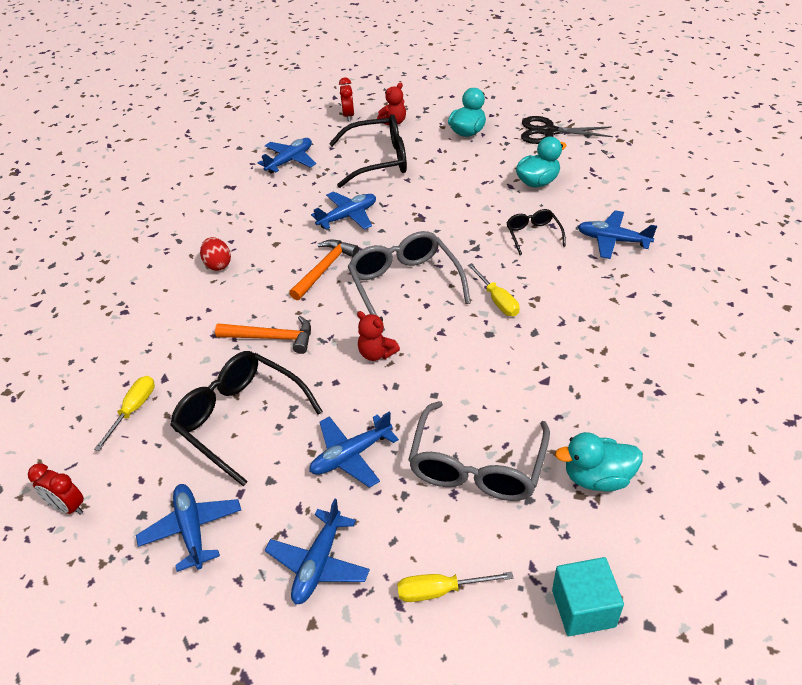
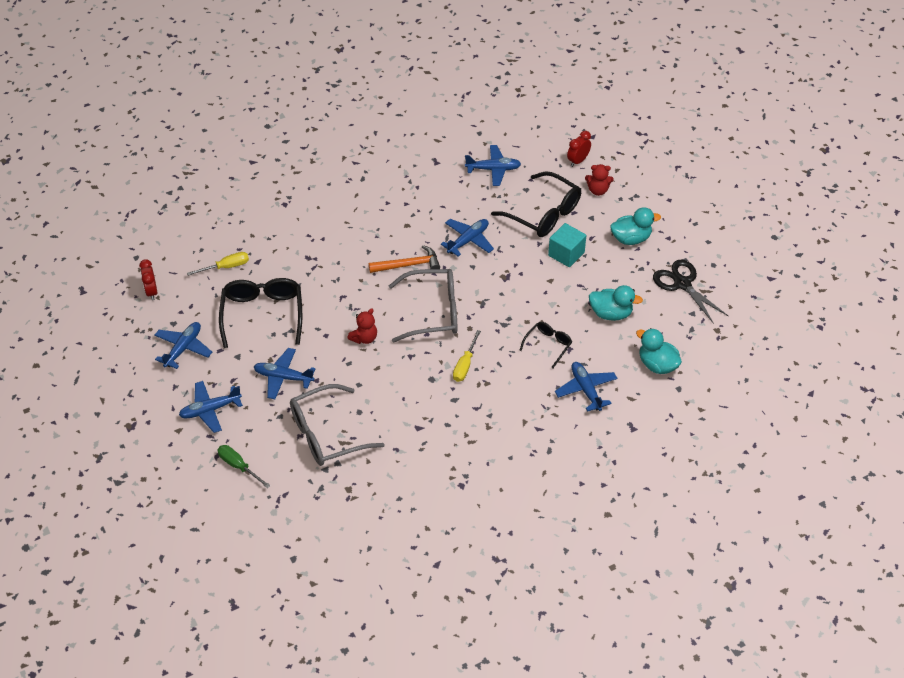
camera: 45 degrees right, 5 degrees up
red egg [200,237,231,271] -> none
orange hammer [215,316,311,354] -> none
blue plane [311,191,376,230] -> blue plane turned 60 degrees counterclockwise [441,219,494,257]
grey glasses [348,231,471,331] -> grey glasses turned 60 degrees clockwise [389,269,457,342]
red teddy bear [357,311,400,361] -> red teddy bear turned 135 degrees counterclockwise [347,308,377,344]
yellow screwdriver [397,572,513,602] -> green screwdriver [218,445,271,488]
turquoise cube [552,557,624,636] -> turquoise cube moved to [548,223,586,267]
turquoise duck [555,432,643,492] -> turquoise duck moved to [636,328,682,374]

